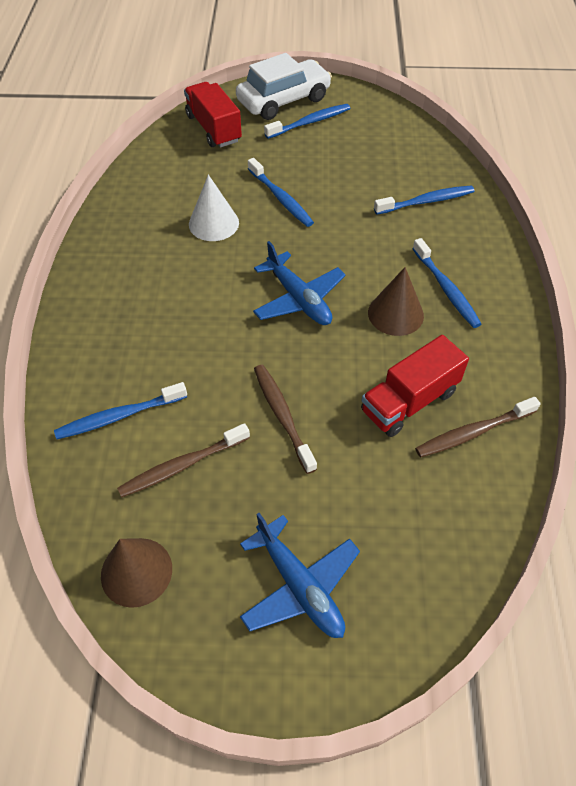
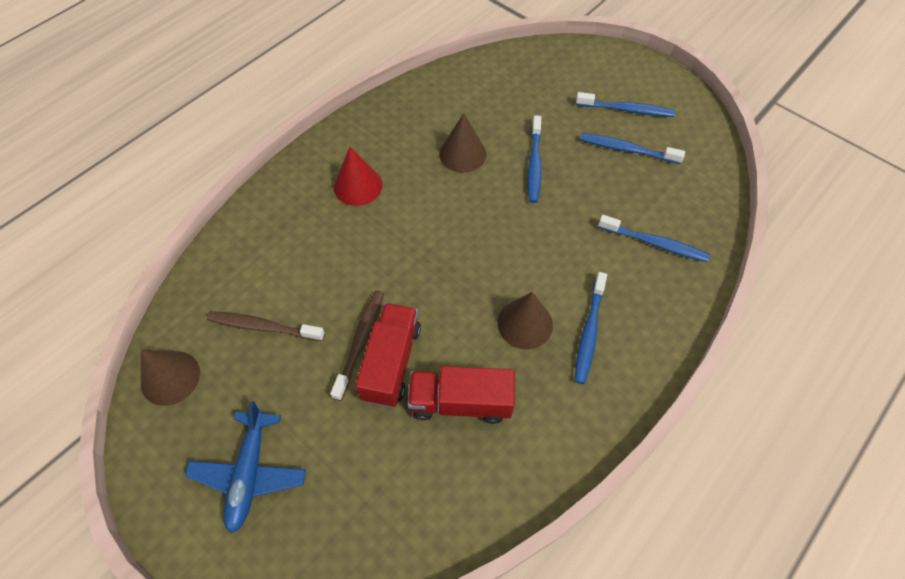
camera: 40 degrees right, 5 degrees up
blue toothbrush [54,382,187,439] -> blue toothbrush moved to [580,133,685,164]
red truck [184,82,242,148] -> red truck moved to [356,303,421,407]
white cone [189,174,239,241] -> brown cone [439,113,487,173]
white car [236,53,332,120] -> none
blue plane [253,241,346,325] -> none
brown toothbrush [415,397,541,457] -> none
none -> red cone [334,147,383,206]

